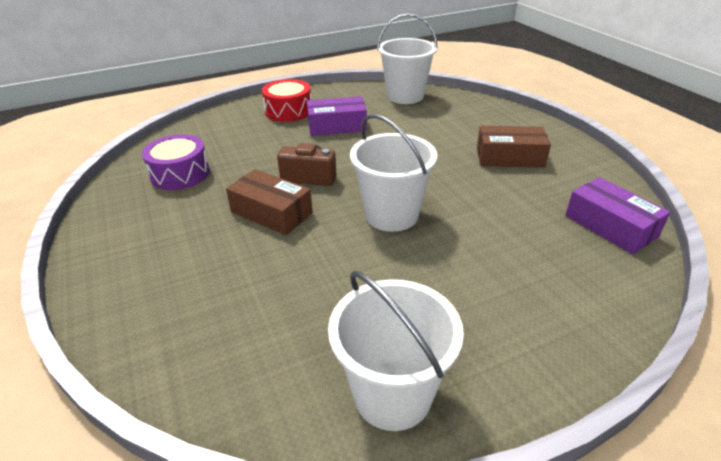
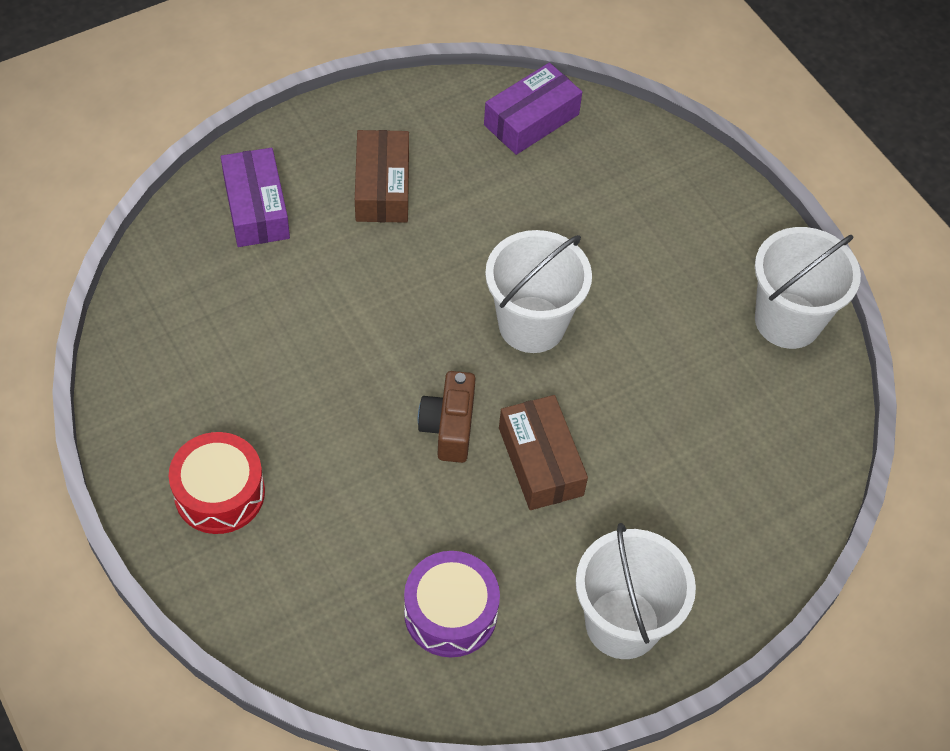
camera: 100 degrees left, 20 degrees up
brown box [226,169,313,235] -> brown box turned 45 degrees counterclockwise [499,395,588,510]
purple box [307,96,367,136] -> purple box moved to [221,148,290,247]
white bucket [377,14,438,104] -> white bucket moved to [575,523,696,659]

